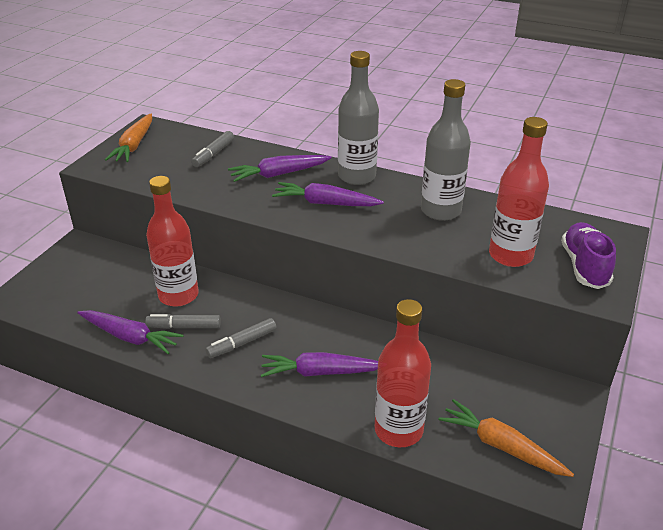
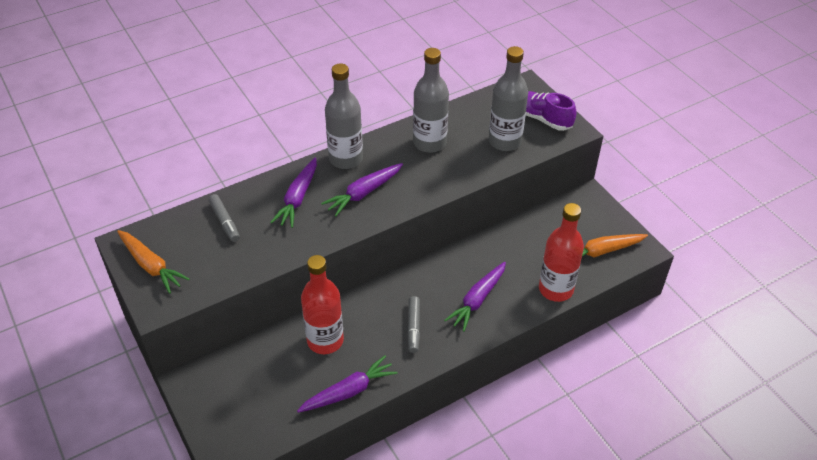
camera: 55 degrees left, 10 degrees up
grey marker [145,314,221,329] -> none
red bottle [489,117,549,267] -> grey bottle [489,46,528,151]

